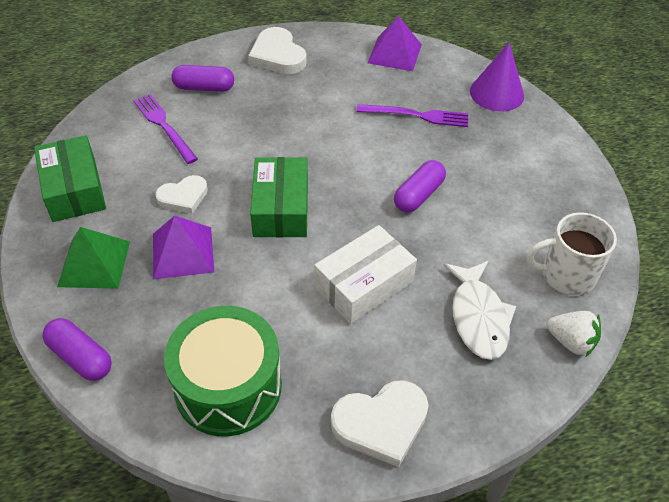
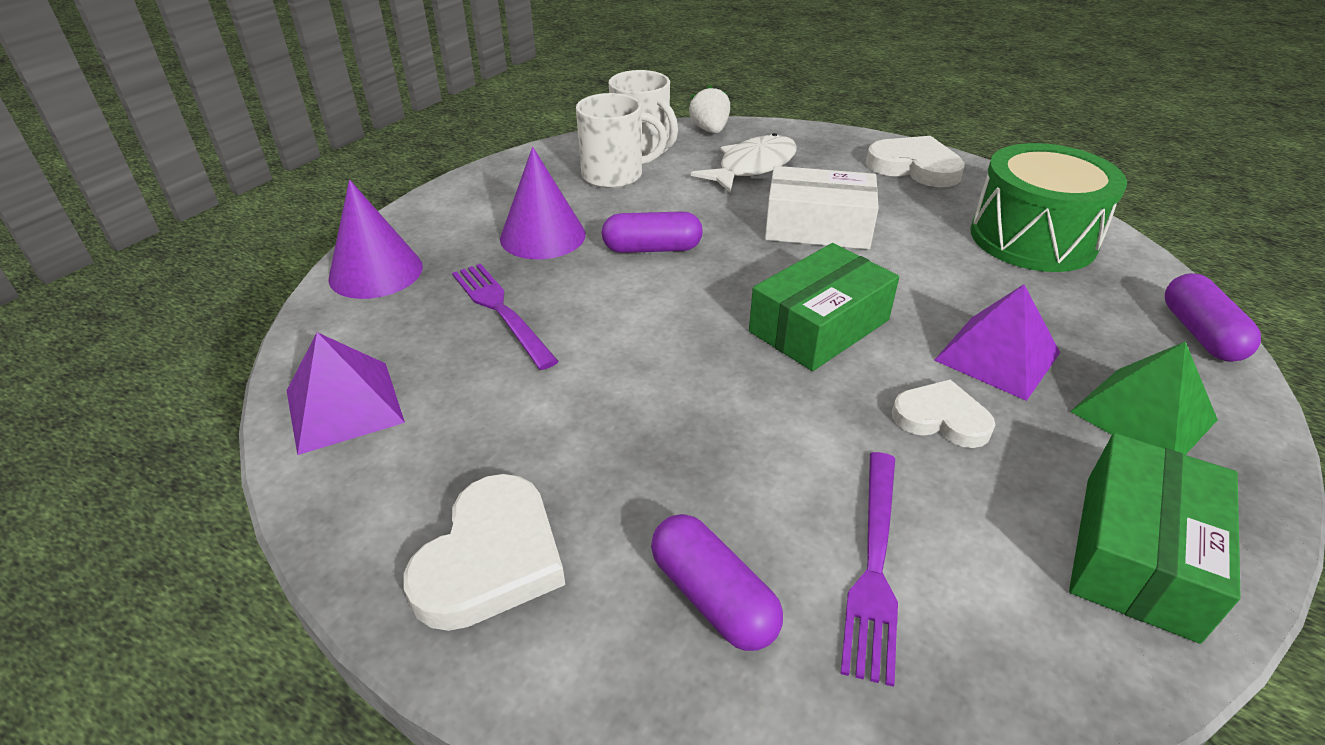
camera: 130 degrees left, 10 degrees down
none -> purple cone [500,147,586,259]
none -> white mug [576,93,667,188]

